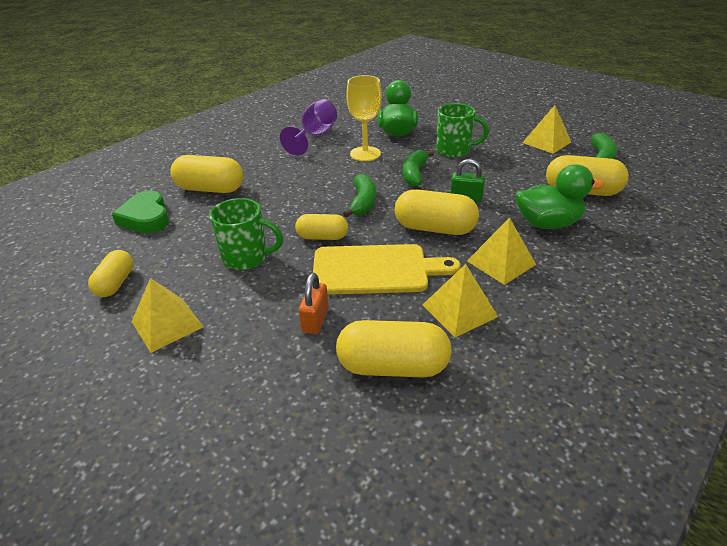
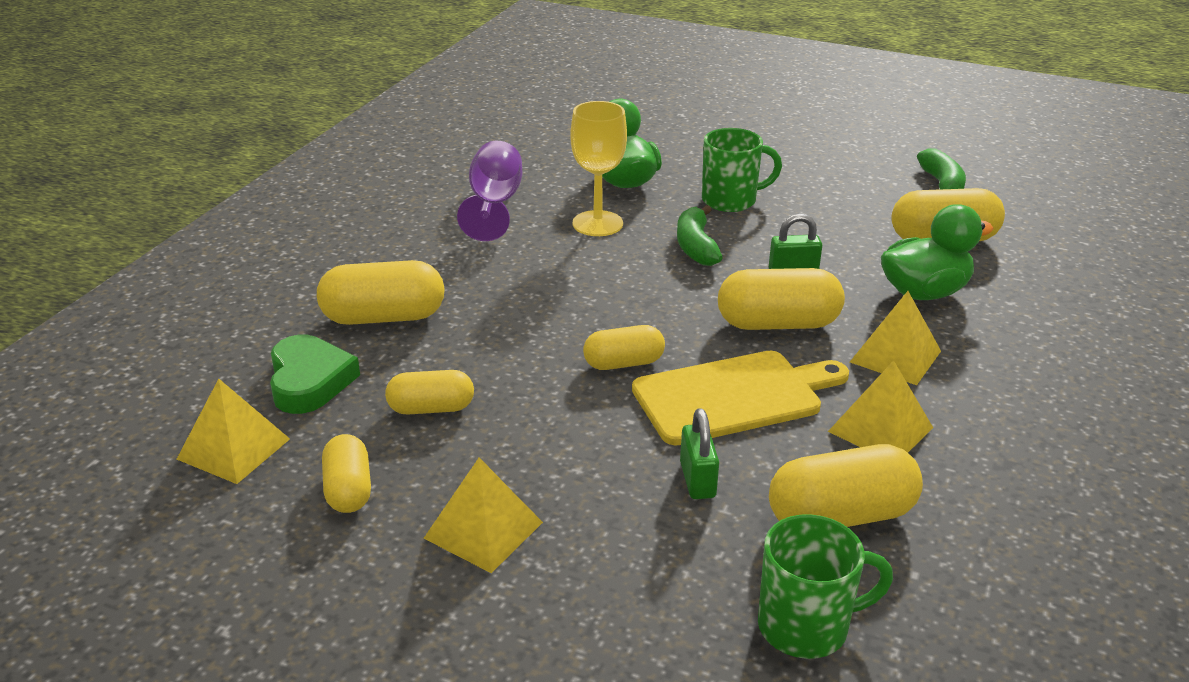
camera: 20 degrees left, 5 degrees down
green heart [112,191,169,233] -> green heart turned 150 degrees counterclockwise [270,335,360,414]
green mug [209,198,283,270] -> green mug moved to [758,514,893,659]
orange padlock [299,273,329,334] -> green padlock [680,408,719,499]
green banana [343,174,376,217] -> none
yellow pyramid [522,105,571,154] -> yellow pyramid moved to [177,379,290,484]
none -> yellow capsule [385,370,474,415]

